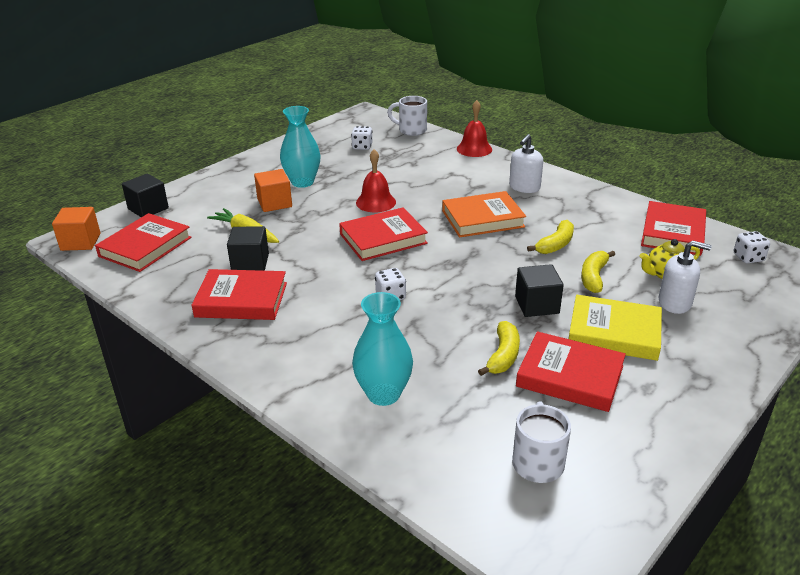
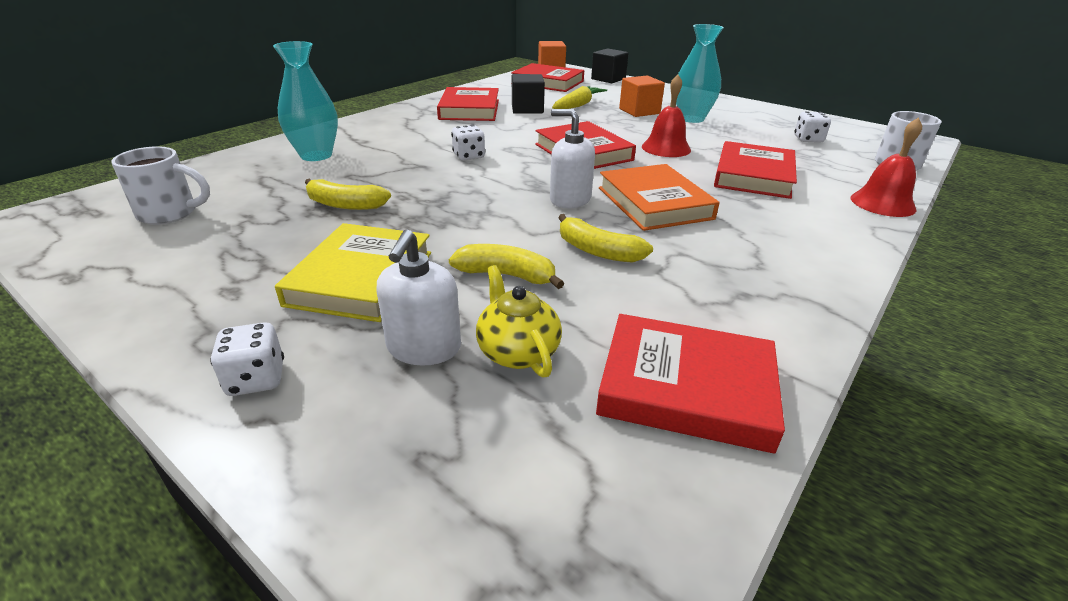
camera: 85 degrees right, 0 degrees up
white soap dispenser [509,134,543,193] -> white soap dispenser moved to [550,109,595,208]
black cube [515,264,564,317] -> none
red book [516,331,626,412] -> red book moved to [714,141,797,199]
white dice [734,231,770,263] -> white dice moved to [210,322,284,396]

